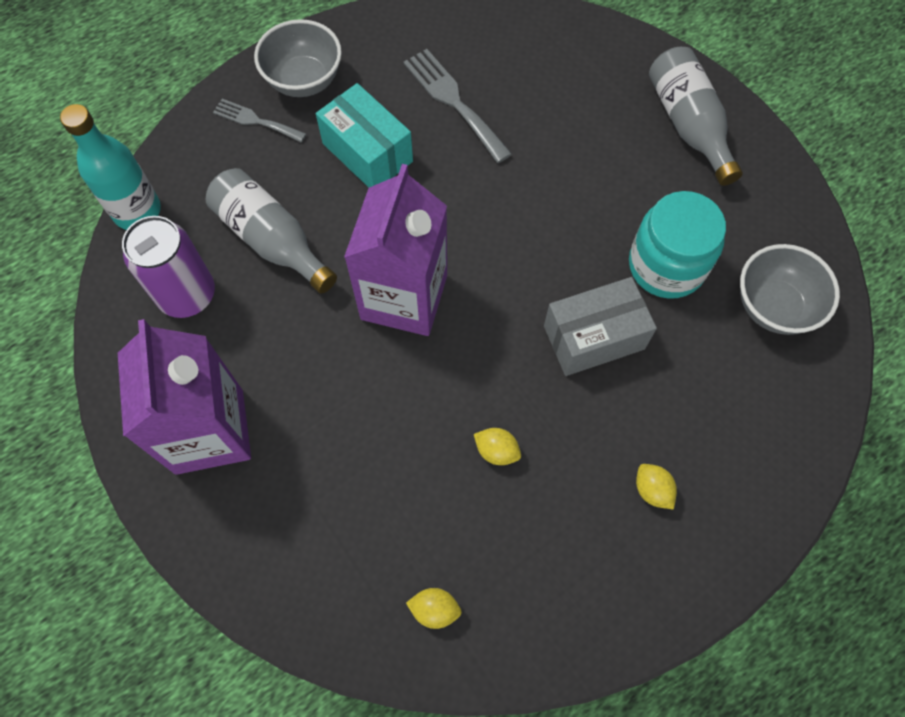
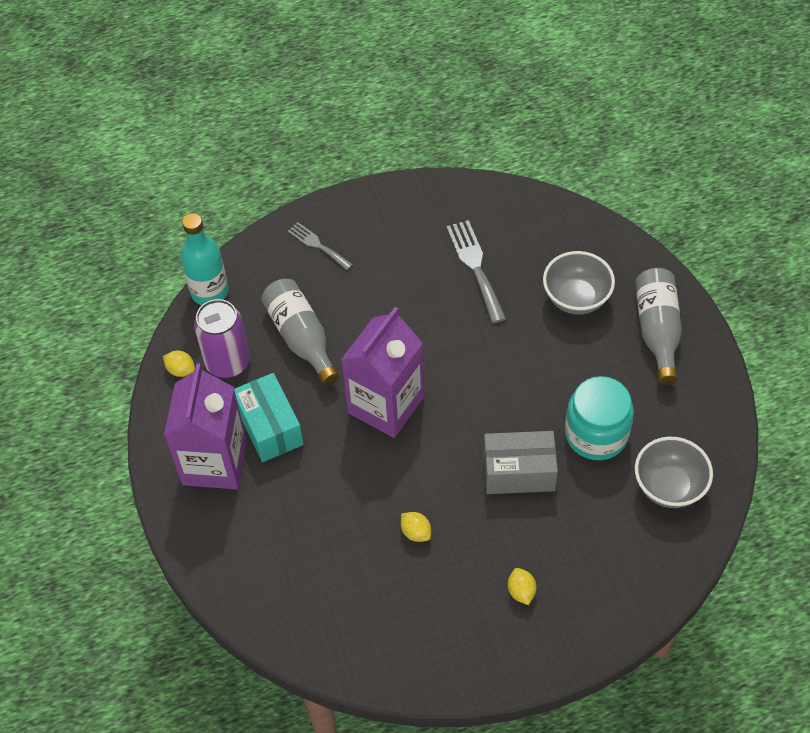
camera: 20 degrees right, 10 degrees down
grey bowl [254,19,342,97] -> grey bowl moved to [543,251,615,315]
turquoise box [316,83,413,188] -> turquoise box moved to [234,373,304,462]
yellow lemon [406,588,462,629] -> yellow lemon moved to [163,351,195,377]

